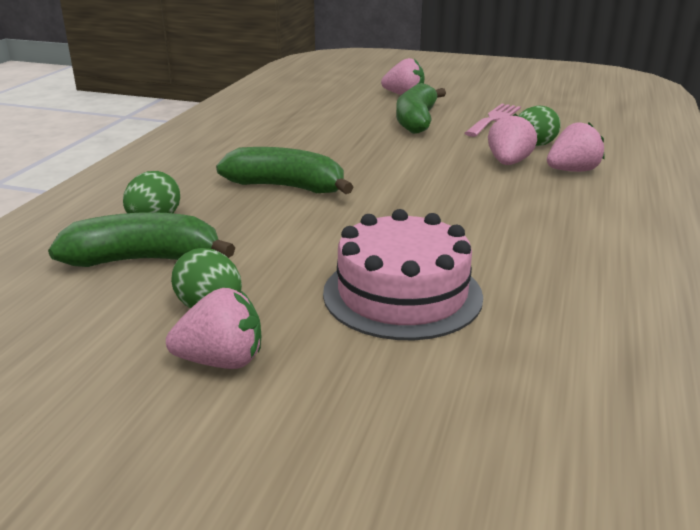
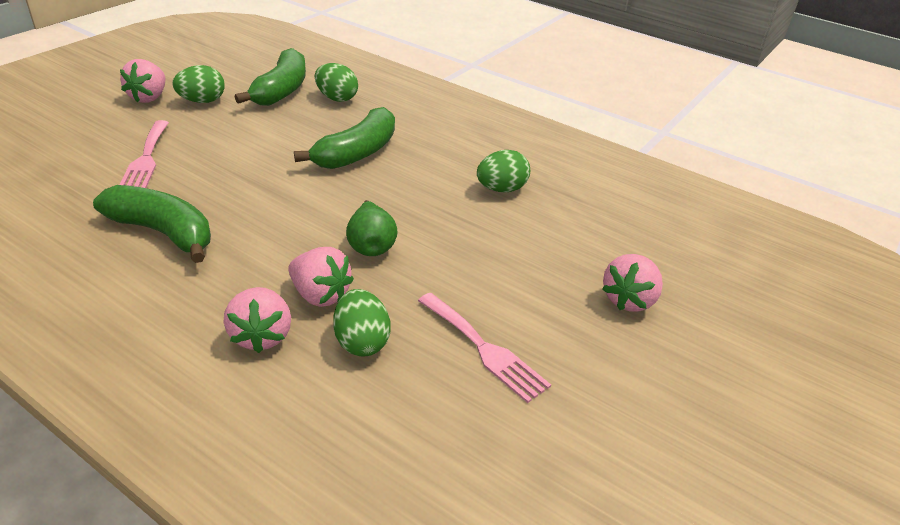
camera: 105 degrees right, 10 degrees up
pink cake [323,209,483,340] -> pink fork [120,120,169,188]
green banana [396,83,446,134] -> green banana moved to [93,185,211,263]
none -> green pear [346,200,398,256]
none -> green egg [477,150,530,193]

